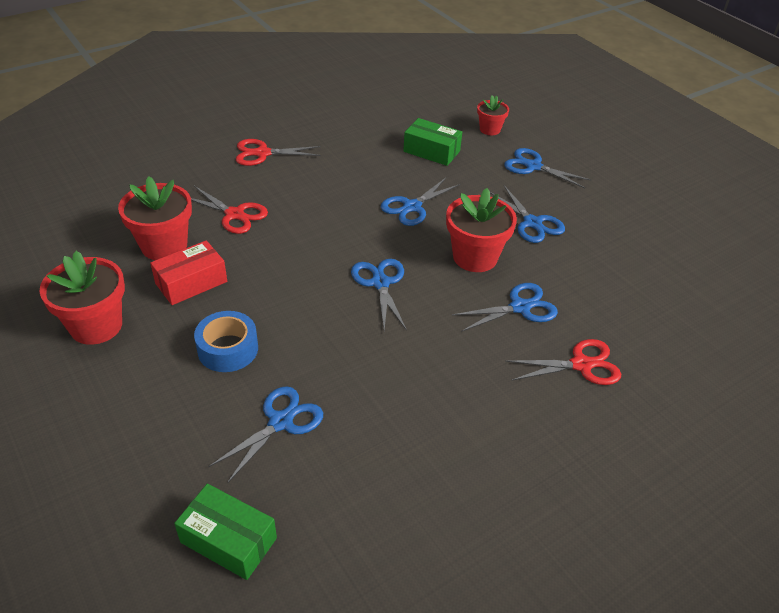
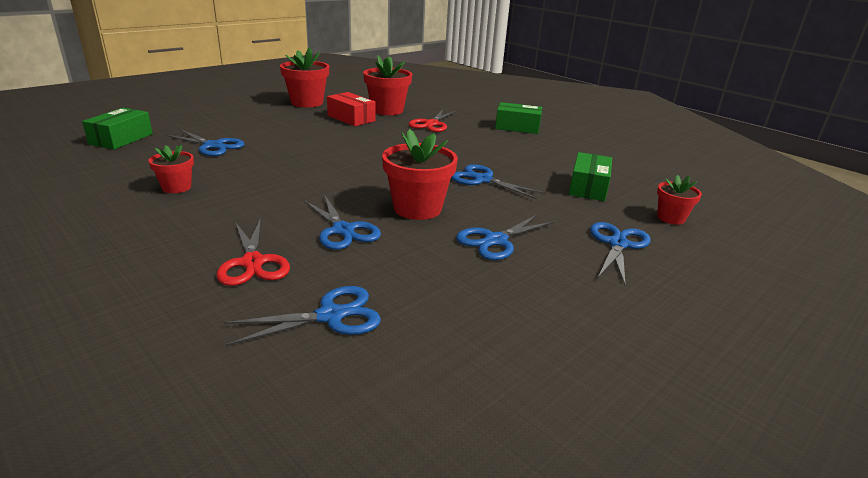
camera: 80 degrees right, 15 degrees down
blue tape [194,311,258,372] -> none
red scissors [236,139,321,166] -> green box [495,102,542,134]
blue scissors [351,259,407,331] -> blue scissors moved to [223,286,381,346]
none -> red flower pot [148,145,194,193]

